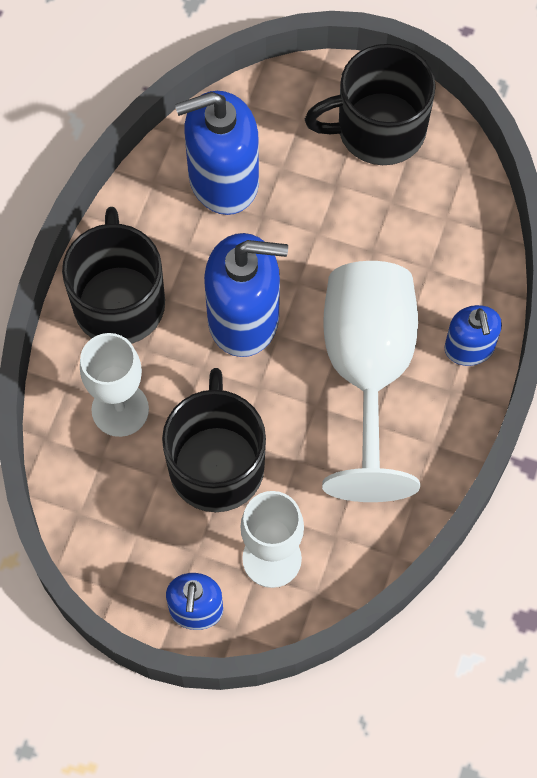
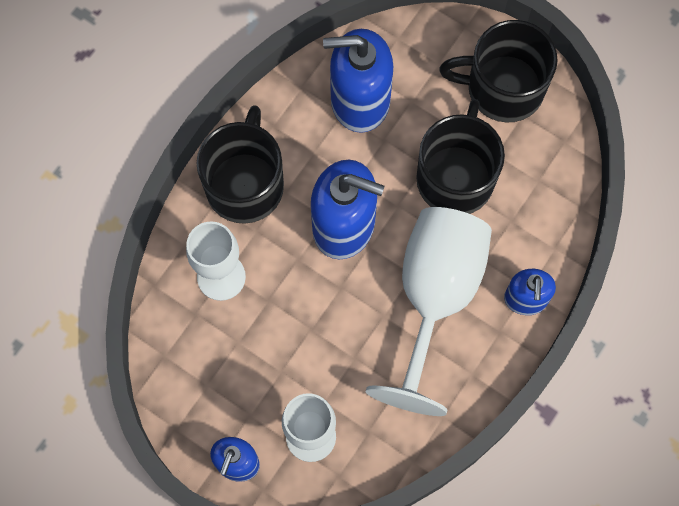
camera: 15 degrees right, 5 degrees up
black mug [162,368,266,512] -> black mug moved to [416,99,505,214]

